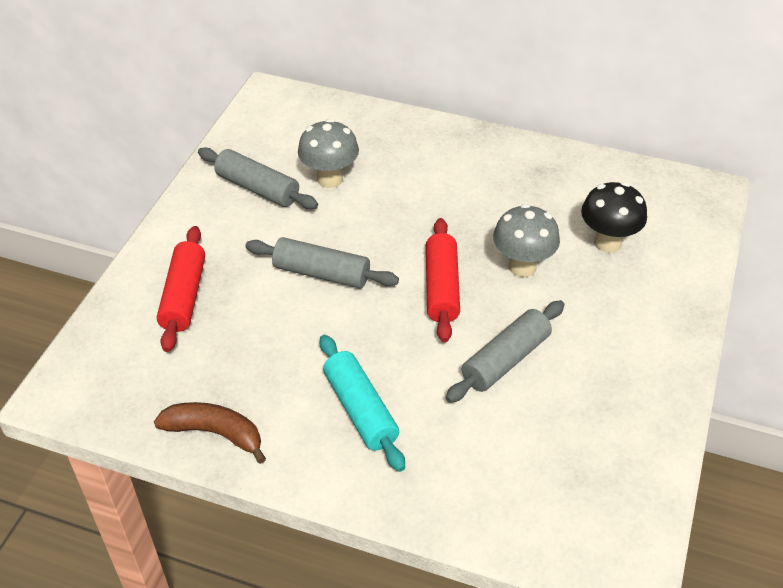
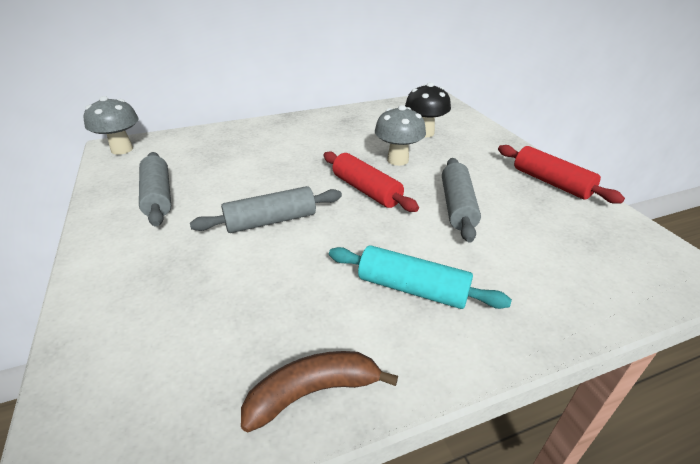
camera: 40 degrees left, 10 degrees down
red rolling pin [157,226,205,352] -> red rolling pin moved to [498,145,625,204]
grey rolling pin [198,148,318,209] -> grey rolling pin turned 75 degrees clockwise [139,152,171,227]
grey mushroom [298,119,359,188] -> grey mushroom moved to [84,96,138,155]

